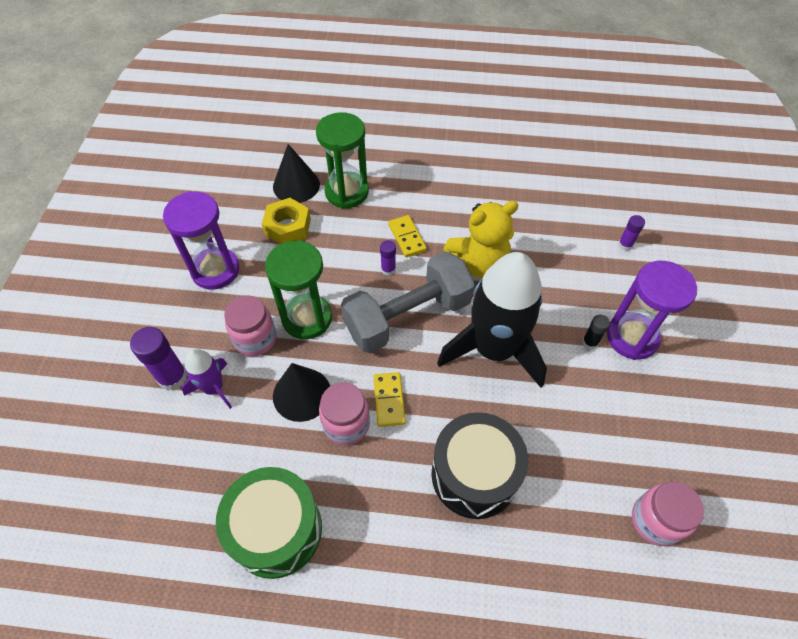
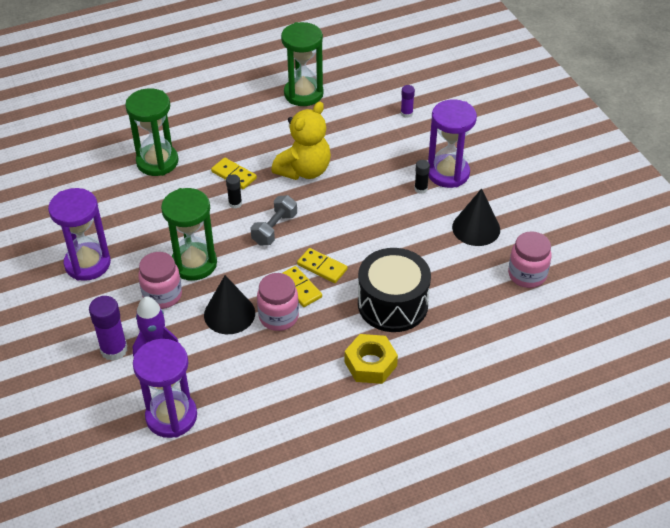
camera: 30 degrees left, 10 degrees down
green drum [216,467,322,579] -> none
yellow nut [262,198,311,244] -> yellow nut moved to [345,334,398,384]
black cone [273,144,320,203] -> black cone moved to [452,188,500,246]
grey dumbbell [341,252,475,353] -> grey dumbbell [250,195,297,245], size x0.51
purple glue stick [380,240,396,276] -> black glue stick [226,174,242,209]
black rocket [437,252,547,388] -> none
none -> purple hourglass [133,339,197,438]
none -> green hourglass [281,22,324,106]
none -> yellow domino [297,248,347,283]

